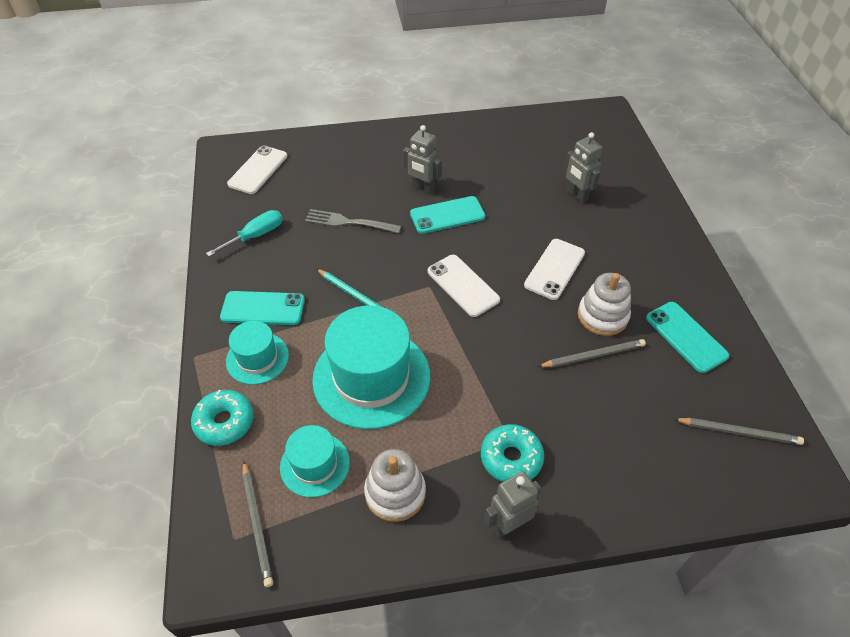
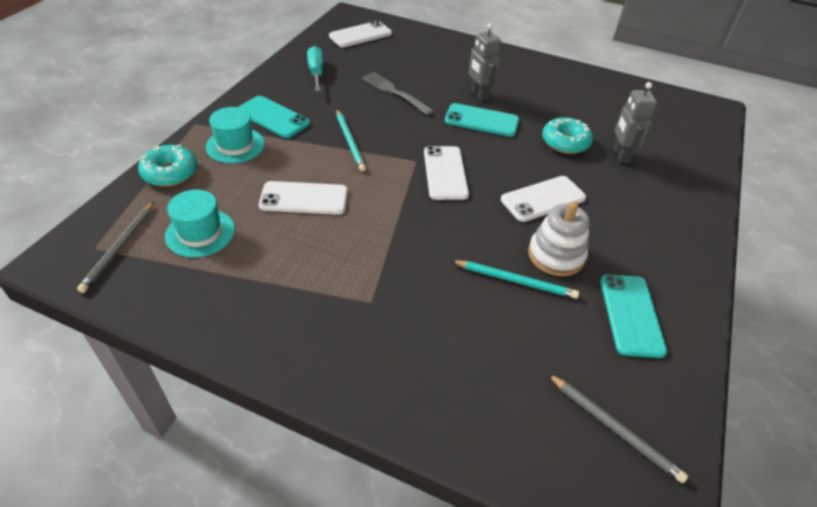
camera: 30 degrees right, 5 degrees down
turquoise screwdriver [206,210,283,257] -> turquoise screwdriver turned 90 degrees counterclockwise [307,46,323,91]
turquoise hat [312,305,430,429] -> white phone [259,181,348,215]
white stacking toy [364,449,426,522] -> none
turquoise donut [481,424,544,482] -> turquoise donut moved to [542,117,593,154]
grey robot [484,471,541,538] -> none
grey pencil [538,339,646,367] -> turquoise pencil [451,260,579,299]

